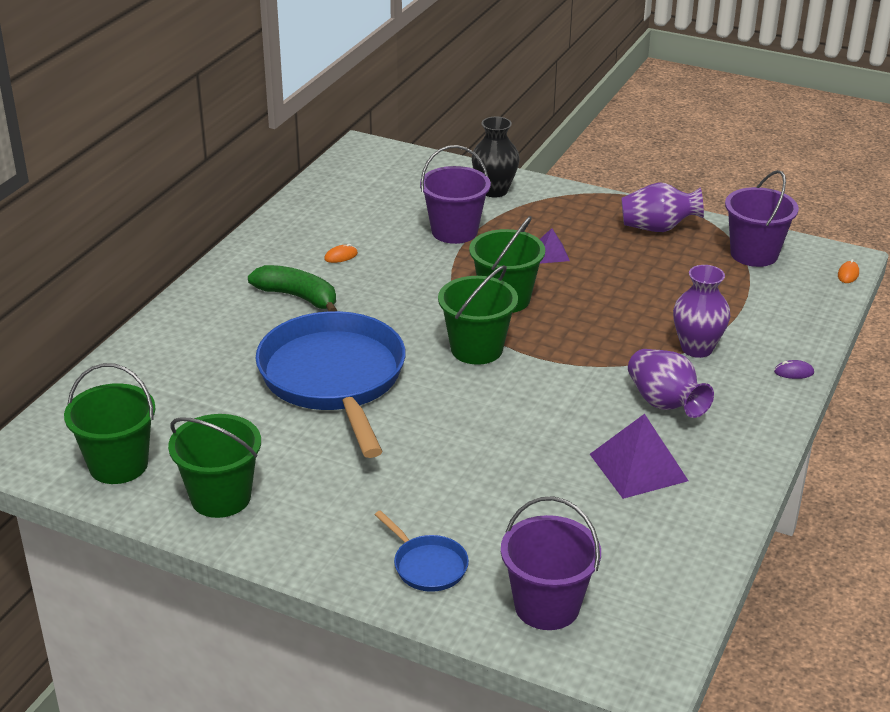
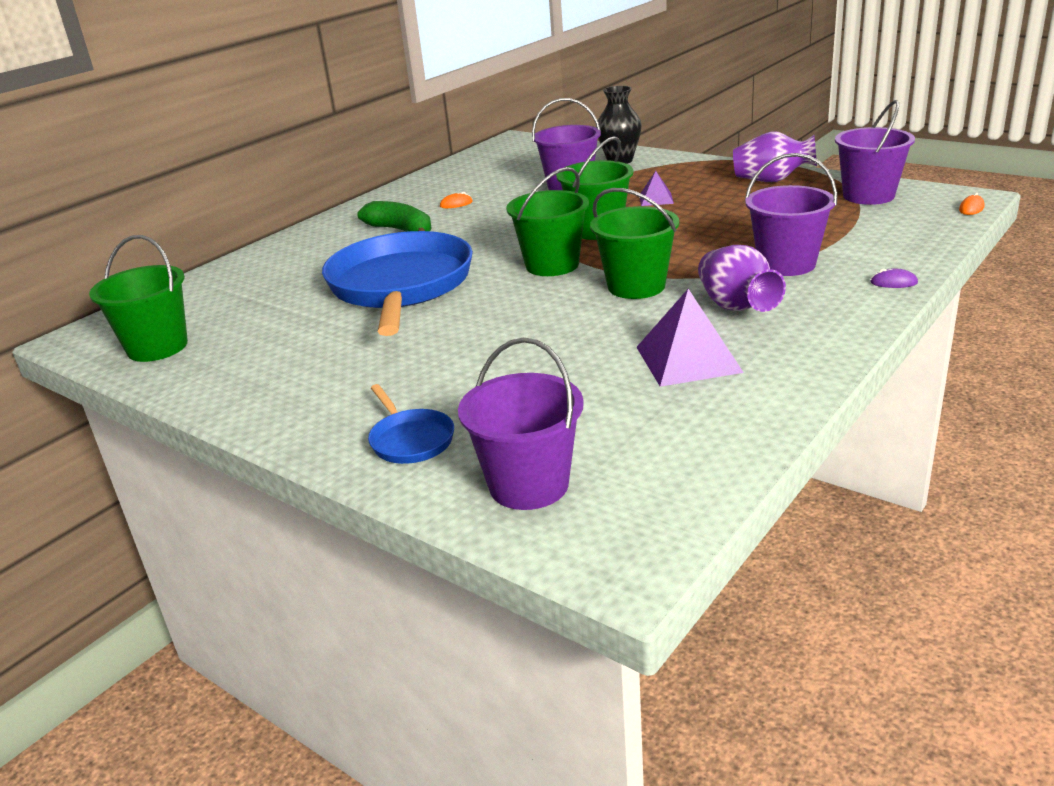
camera: 15 degrees right, 5 degrees down
green bucket [168,414,261,518] -> green bucket moved to [590,188,679,299]
purple vase [673,265,731,358] -> purple bucket [745,153,837,276]

